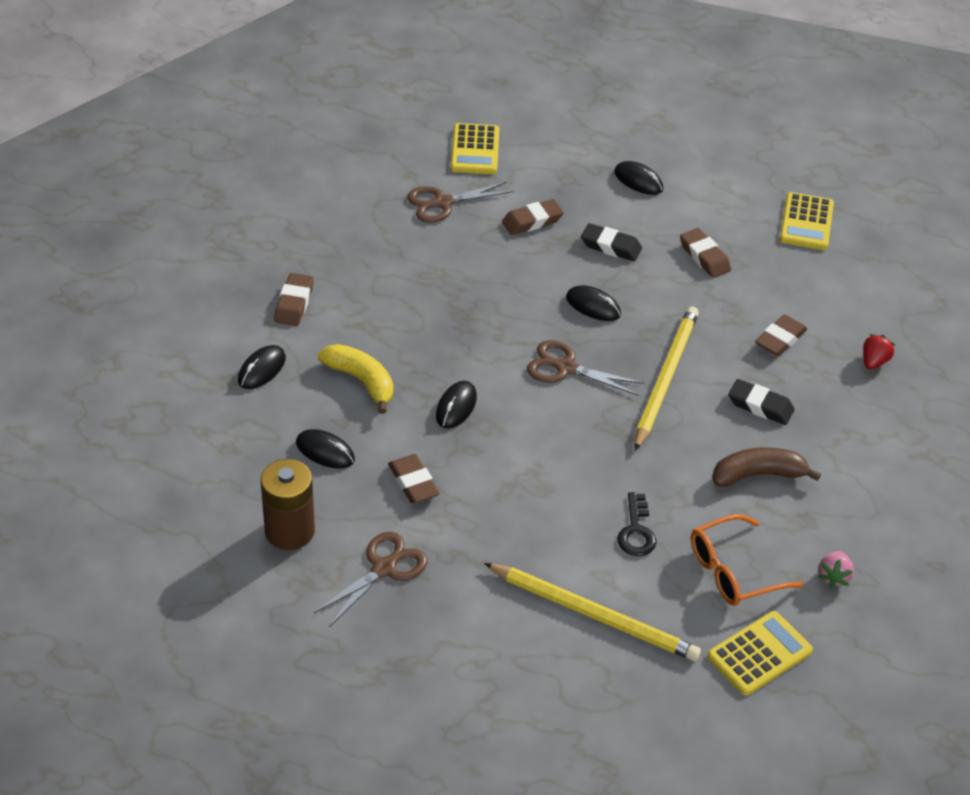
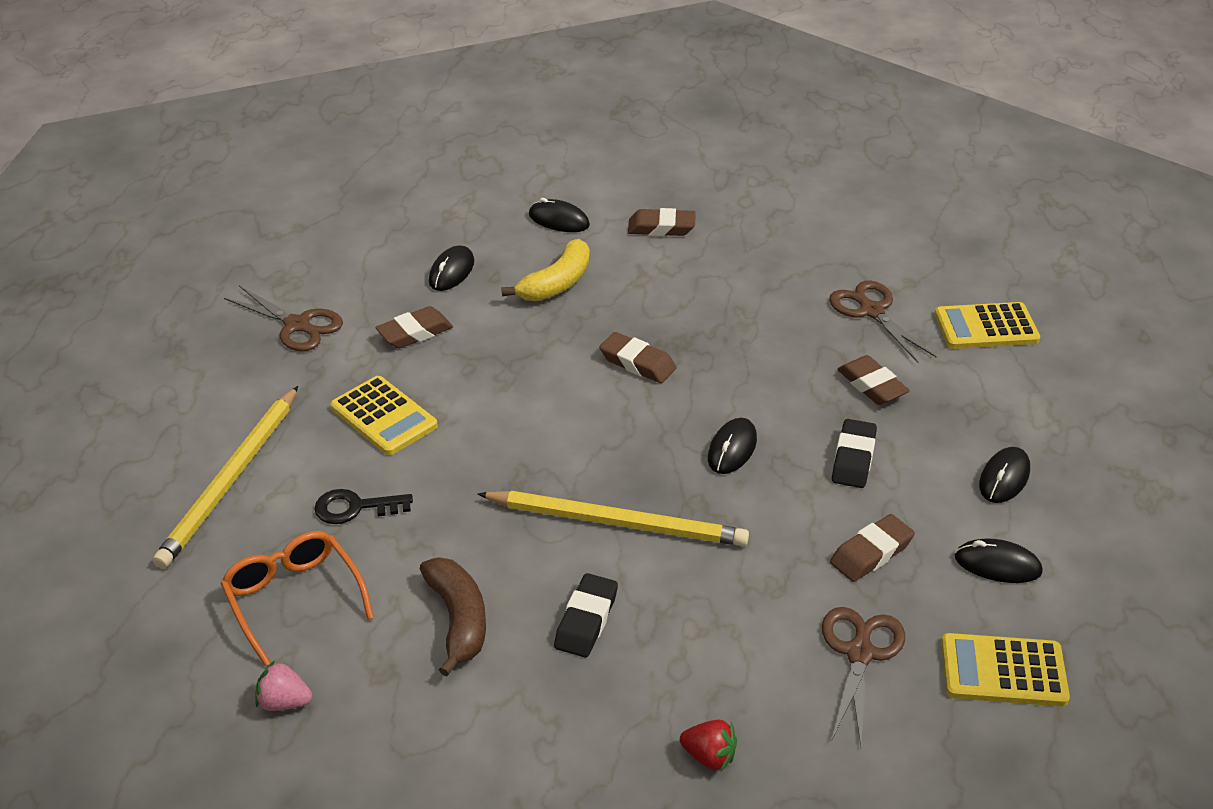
camera: 85 degrees right, 5 degrees down
brown battery [261,459,315,550] -> none
black mouse [436,381,477,428] -> black mouse moved to [955,538,1043,583]
brown scissors [527,340,644,396] -> brown scissors moved to [822,607,905,746]
yellow calculator [707,611,813,696] -> yellow calculator moved to [330,376,438,455]
brown eraser [755,314,807,356] -> brown eraser moved to [599,332,676,383]

